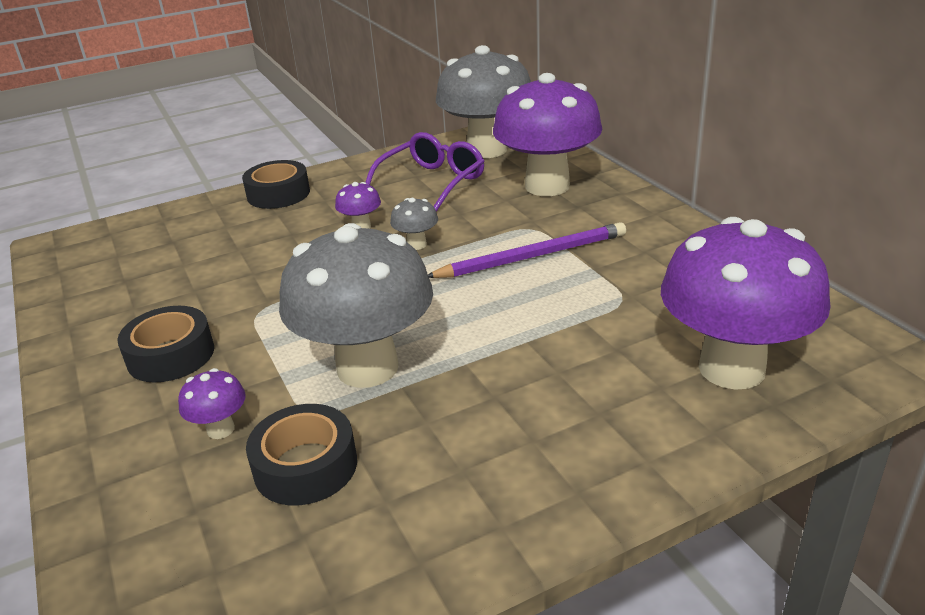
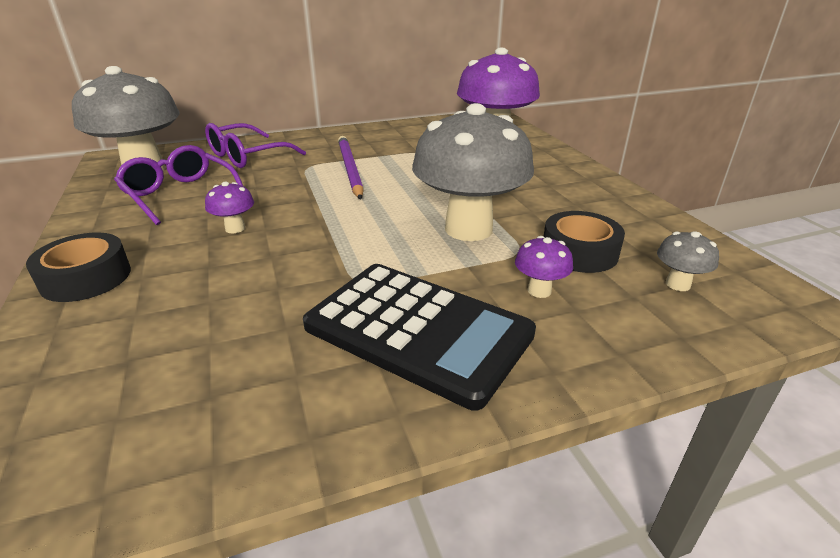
camera: 85 degrees left, 0 degrees up
black tape [117,306,214,382] -> black calculator [303,264,536,411]
grey mushroom [390,198,438,250] -> grey mushroom moved to [657,231,719,291]
purple mushroom [493,73,602,196] -> purple glasses [205,123,306,168]

